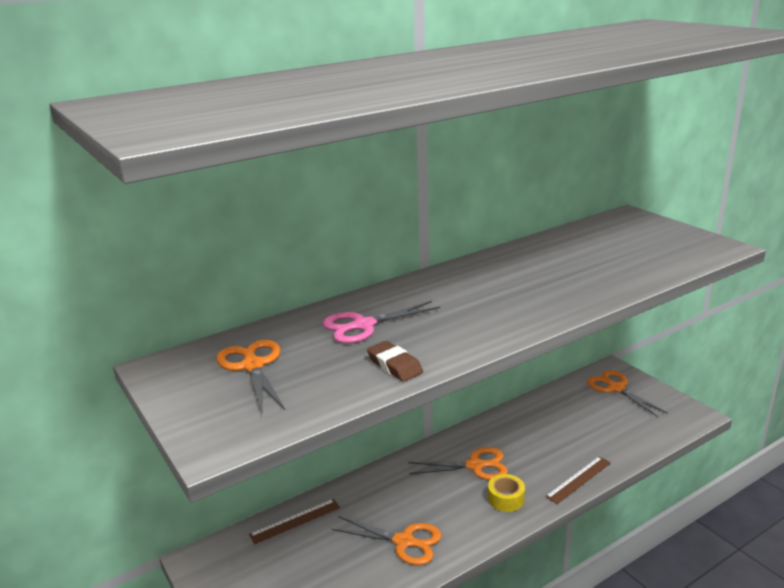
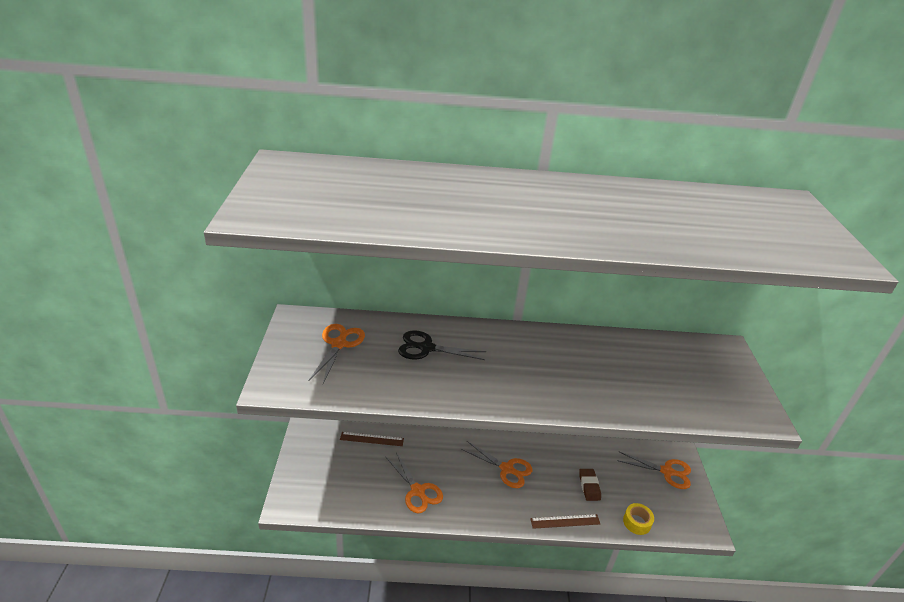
camera: 30 degrees right, 10 degrees up
pink scissors [323,301,441,343] -> black scissors [398,330,486,360]
brown eraser [367,341,423,382] -> brown eraser moved to [579,469,601,501]
yellow tape [488,474,525,512] -> yellow tape moved to [623,503,654,535]
orange scissors [587,370,668,417] -> orange scissors turned 105 degrees clockwise [617,451,691,489]

